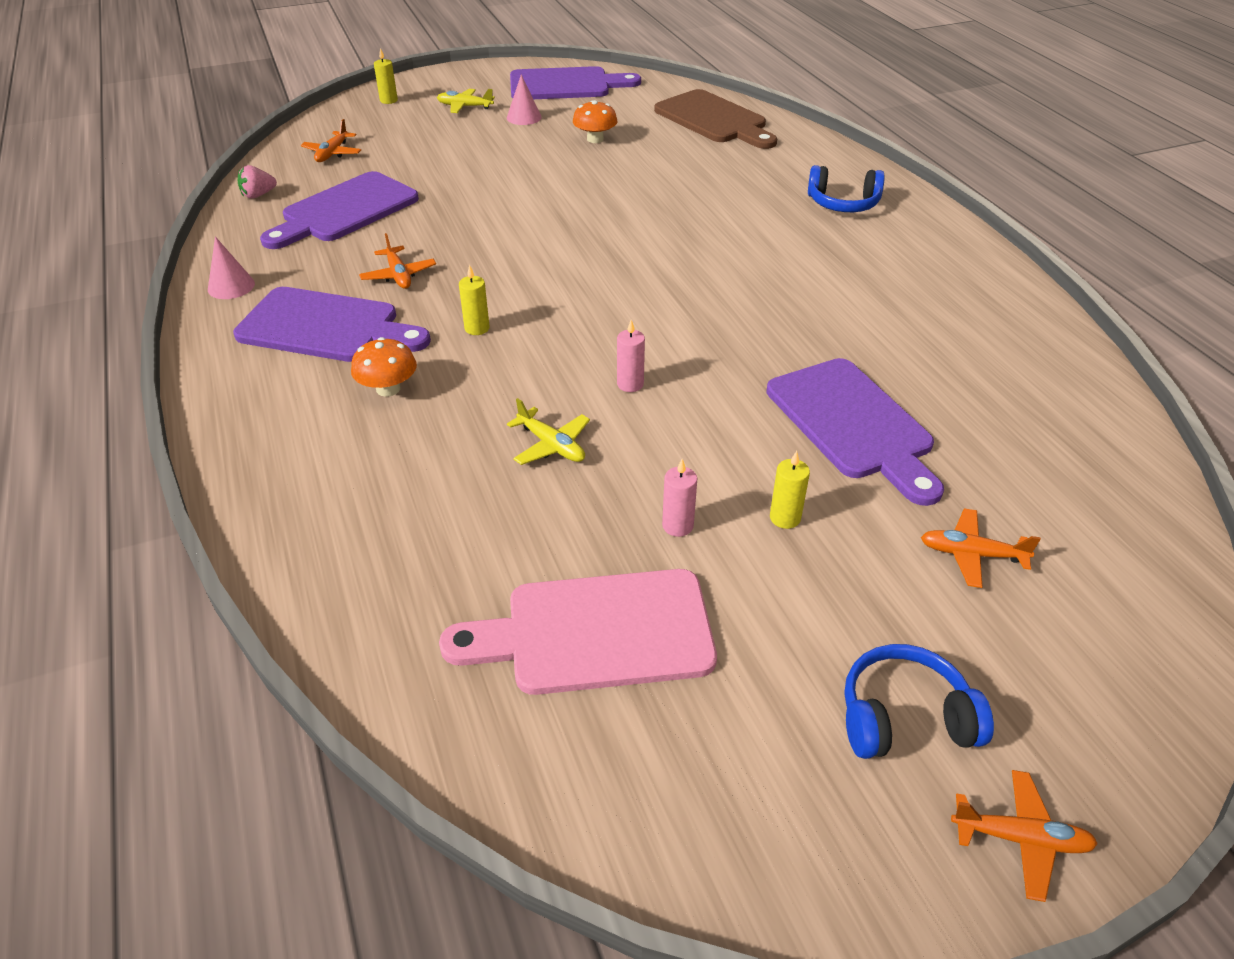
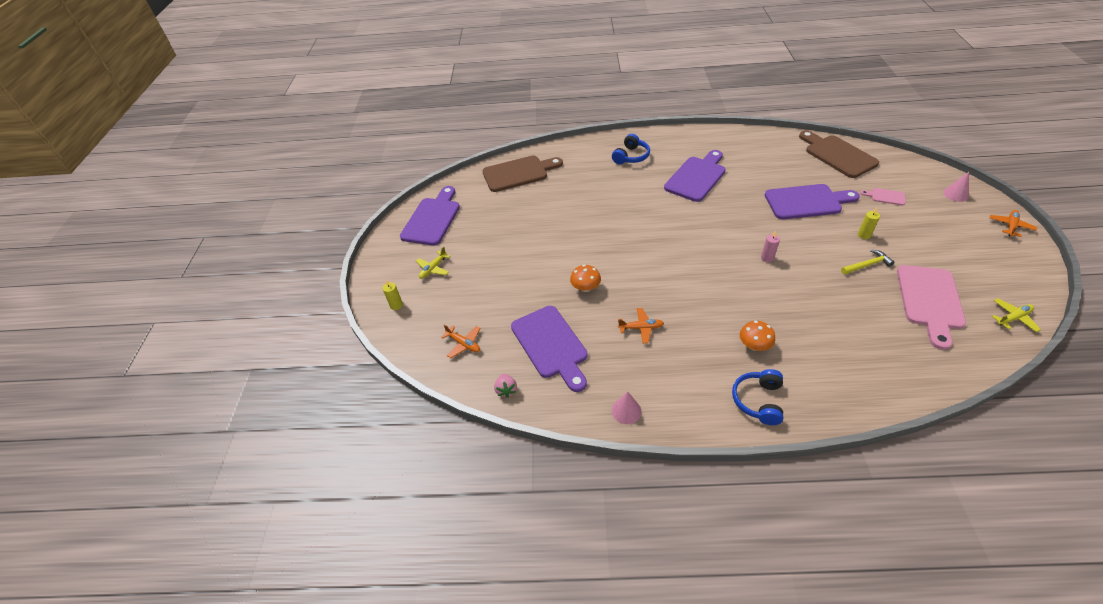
camera: 65 degrees left, 5 degrees up
purple cutting board [233,287,431,362] -> purple cutting board moved to [664,150,726,202]
yellow candle [459,265,490,335] -> none
pink cone [507,74,542,125] -> pink cone moved to [943,172,969,202]
yellow plane [507,398,590,465] -> yellow plane moved to [992,298,1041,332]
orange mushroom [573,100,617,143] -> orange mushroom moved to [570,265,601,292]
pink candle [662,459,697,537] -> yellow hammer [841,250,894,274]
blue headphones [844,644,994,759] -> blue headphones moved to [732,369,783,425]
orange plane [921,509,1041,588] -> pink cutting board [860,188,906,205]
none -> brown cutting board [799,130,879,178]

